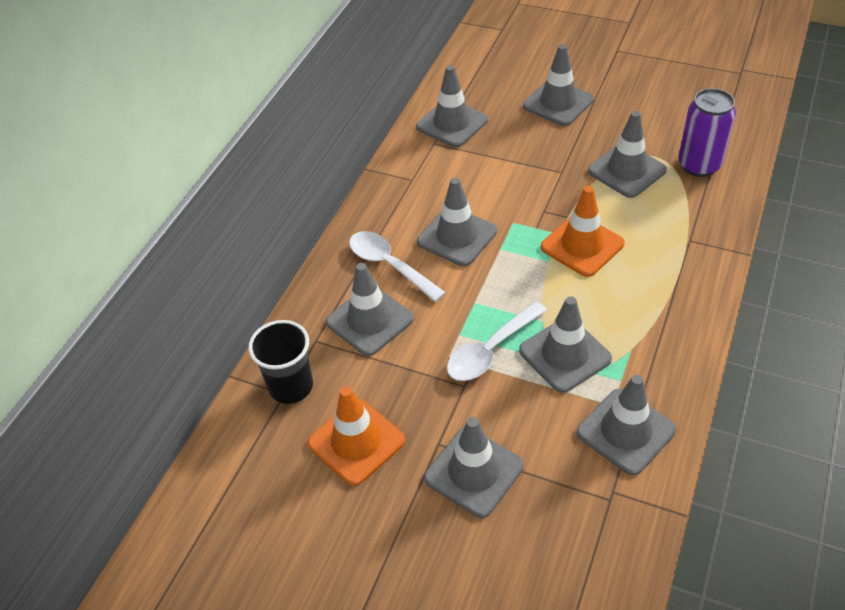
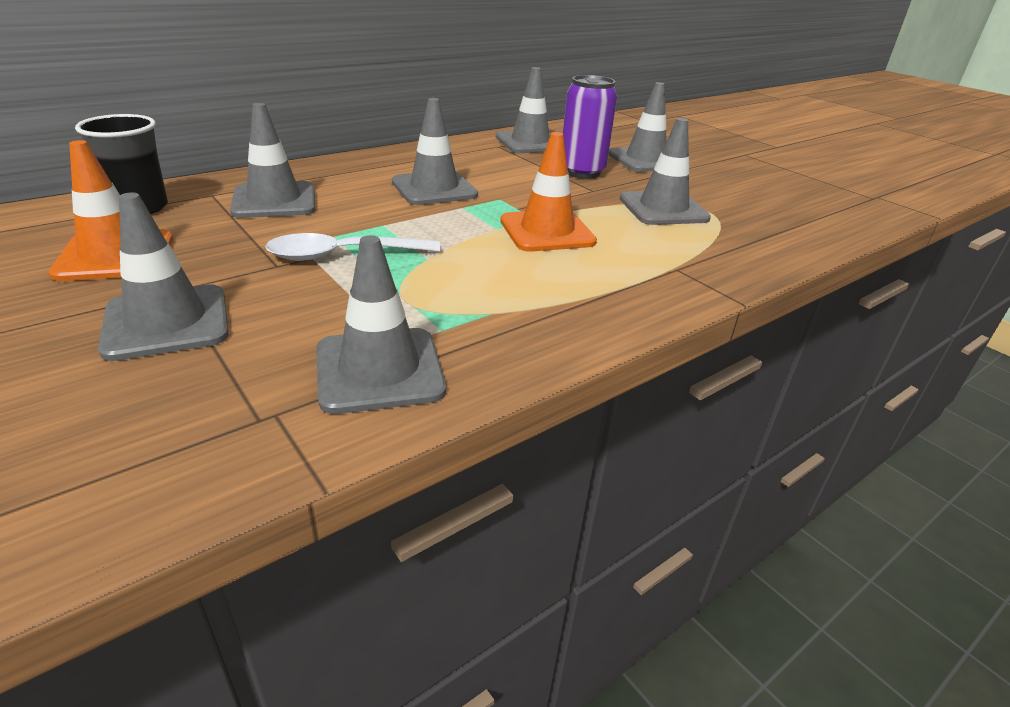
camera: 25 degrees right, 15 degrees down
white spoon [349,231,446,302] -> none
grey traffic cone [519,296,612,393] -> none
purple can [678,88,736,177] -> purple can moved to [563,75,617,179]

